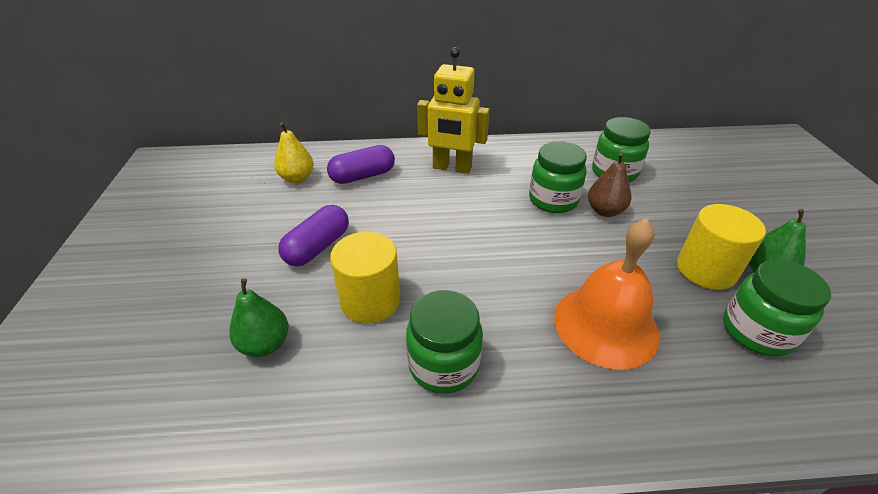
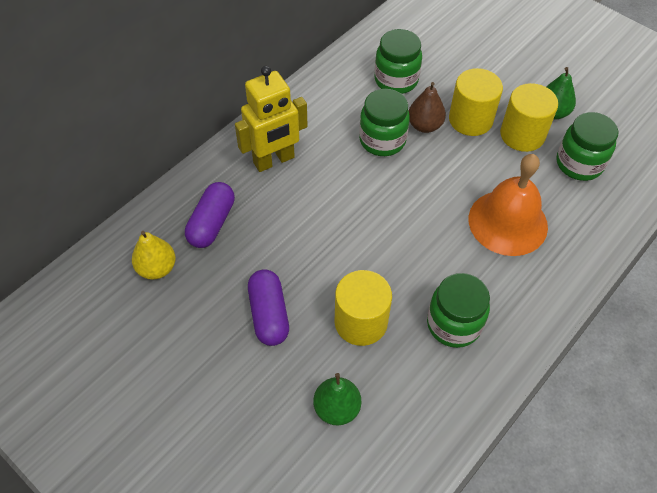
camera: 45 degrees left, 15 degrees up
none -> yellow cylinder [449,68,503,136]

